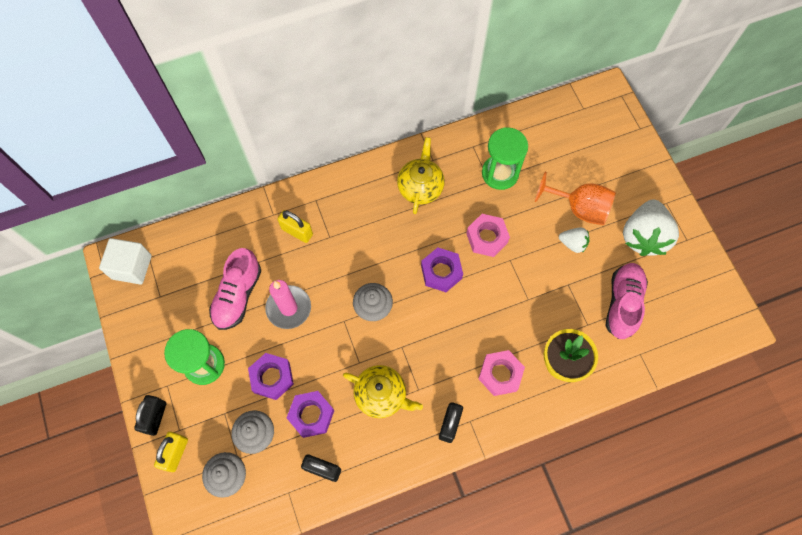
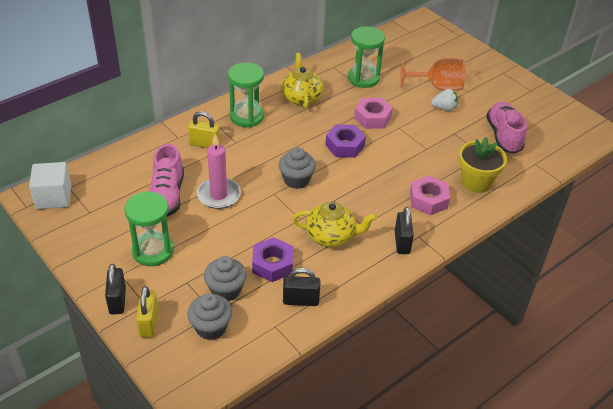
camera: 20 degrees left, 25 degrees down
purple nut [248,353,294,400] -> none
white strawberry [623,199,679,256] -> none
none -> green hourglass [228,62,264,127]

